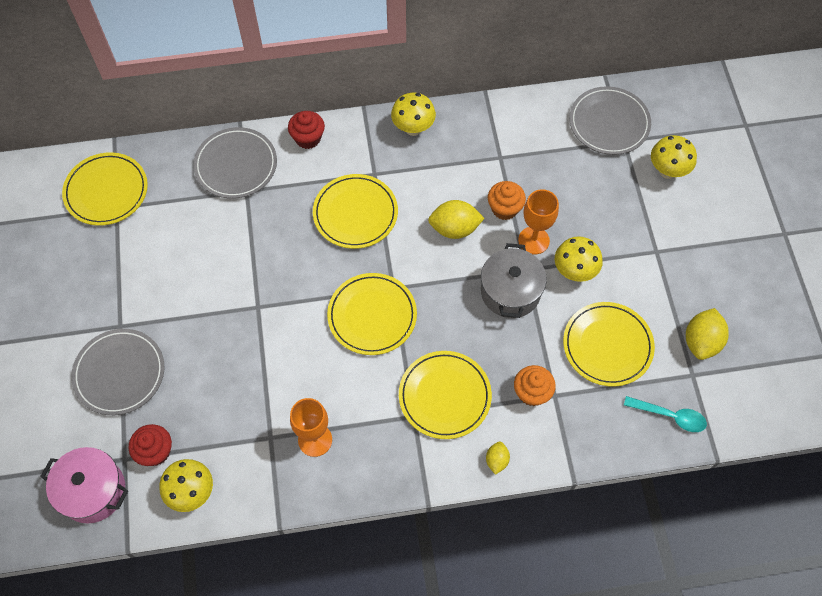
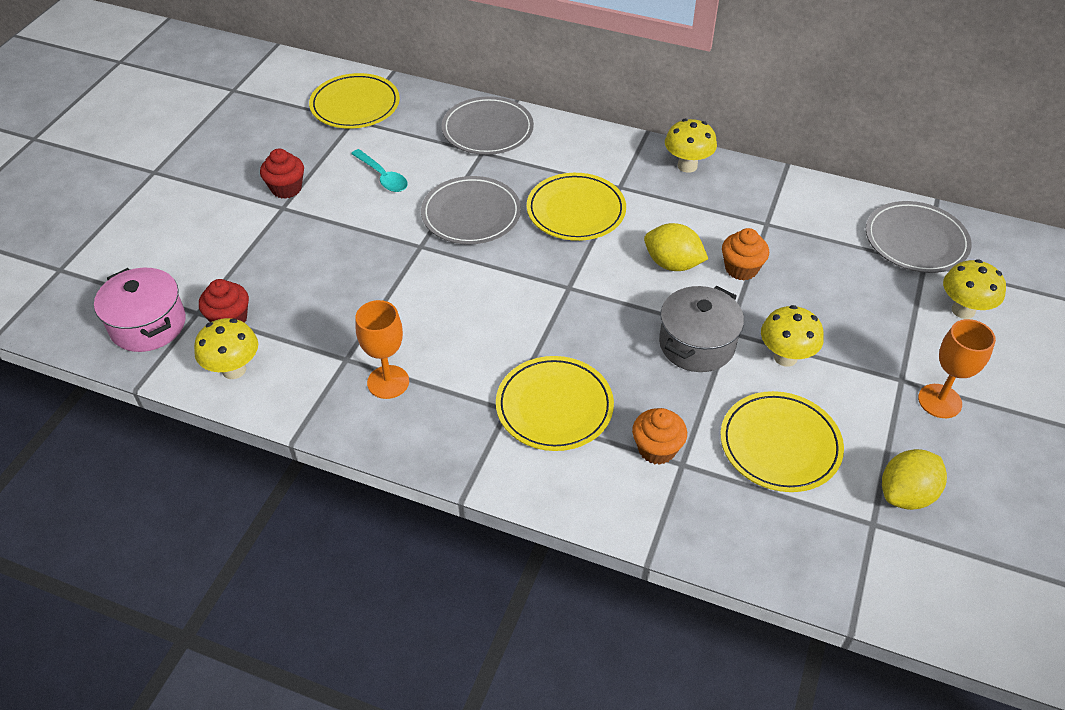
camera: 30 degrees right, 15 degrees down
grey plate [71,329,164,415] -> grey plate moved to [421,176,521,245]
red cupcake [288,111,325,149] -> red cupcake moved to [260,148,304,199]
yellow plate [327,273,417,355] -> none
yellow lemon [486,441,510,475] -> none
orange goblet [518,189,559,255] -> orange goblet moved to [918,319,996,418]
turquoise spoon [624,396,707,432] -> turquoise spoon moved to [351,149,408,192]

